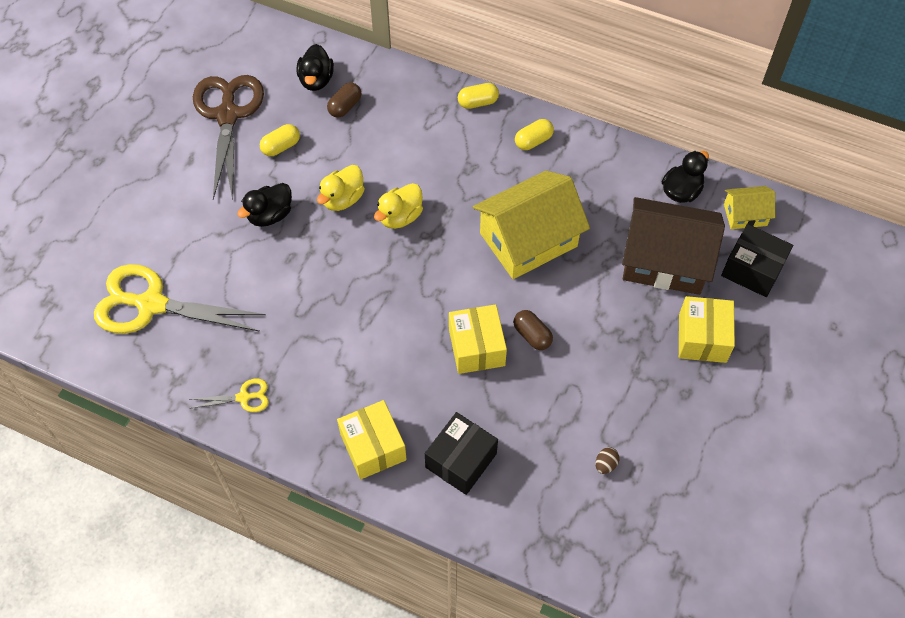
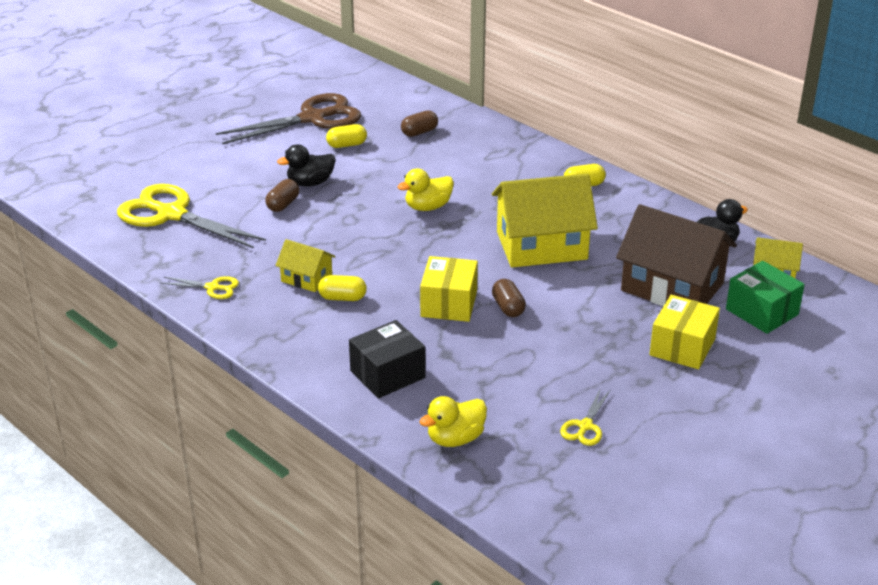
camera: 20 degrees right, 25 degrees down
brown scissors [193,75,264,200] -> brown scissors turned 45 degrees clockwise [216,93,361,144]
black duck [297,44,334,91] -> none
yellow duck [317,165,365,211] -> yellow duck moved to [419,396,487,447]
yellow box [337,400,407,480] -> none
yellow capsule [458,83,499,109] -> yellow capsule moved to [318,275,367,301]
brown egg [595,447,620,474] -> none
black box [721,224,793,297] -> green box [726,261,805,334]
none -> brown capsule [265,179,299,212]
none -> yellow house [275,239,336,292]
none -> yellow scissors [560,388,610,446]

